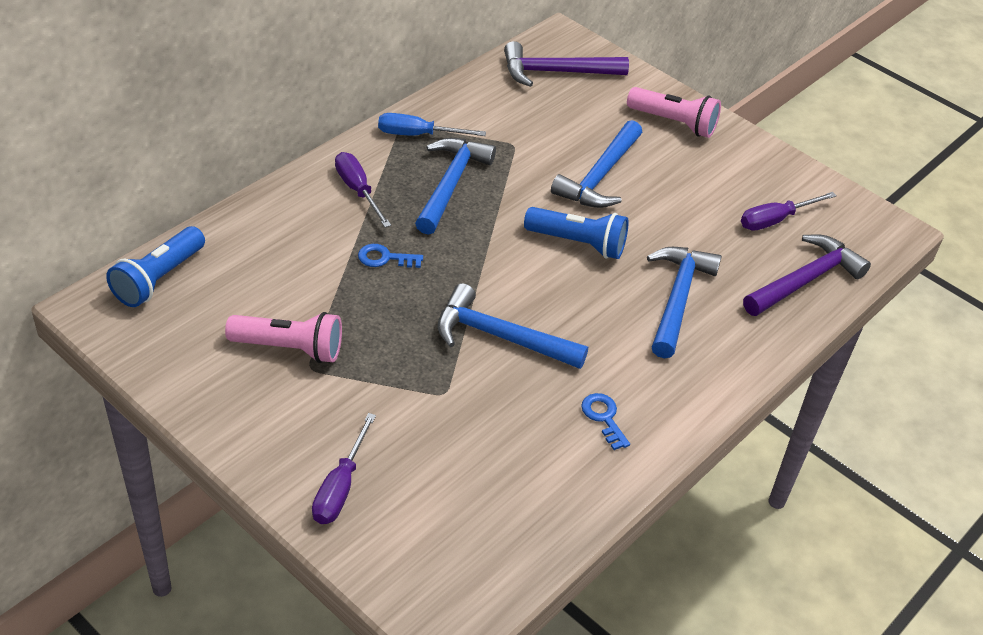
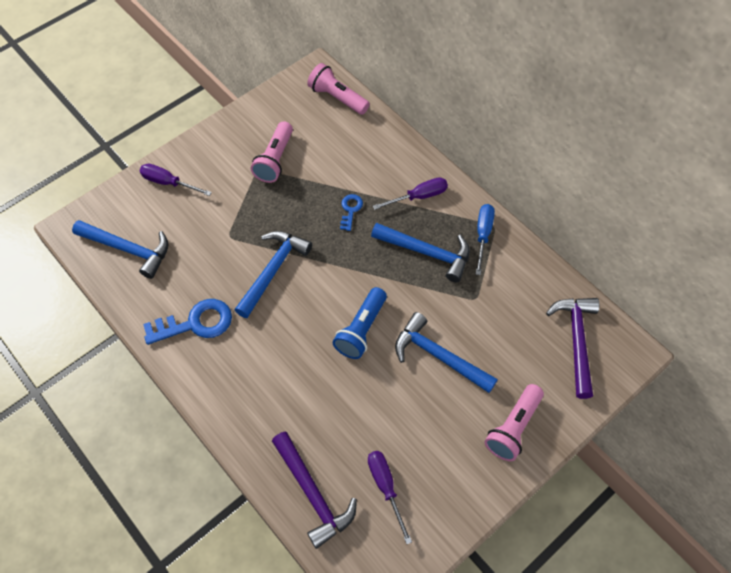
camera: 100 degrees right, 15 degrees up
blue flashlight [106,226,205,307] -> pink flashlight [307,63,370,115]
blue key [581,393,630,450] -> blue key [143,299,232,345], size x1.87
blue hammer [647,247,722,358] -> blue hammer moved to [72,220,169,279]

